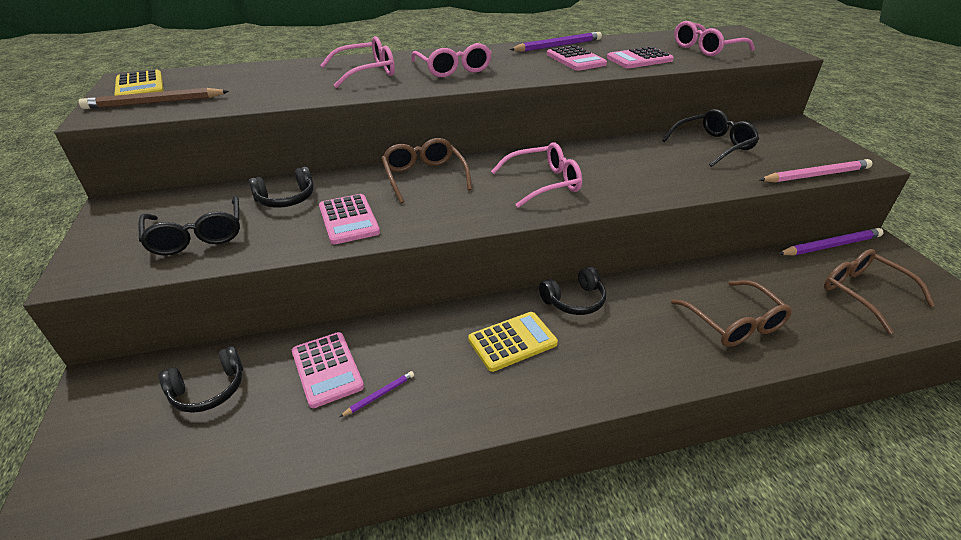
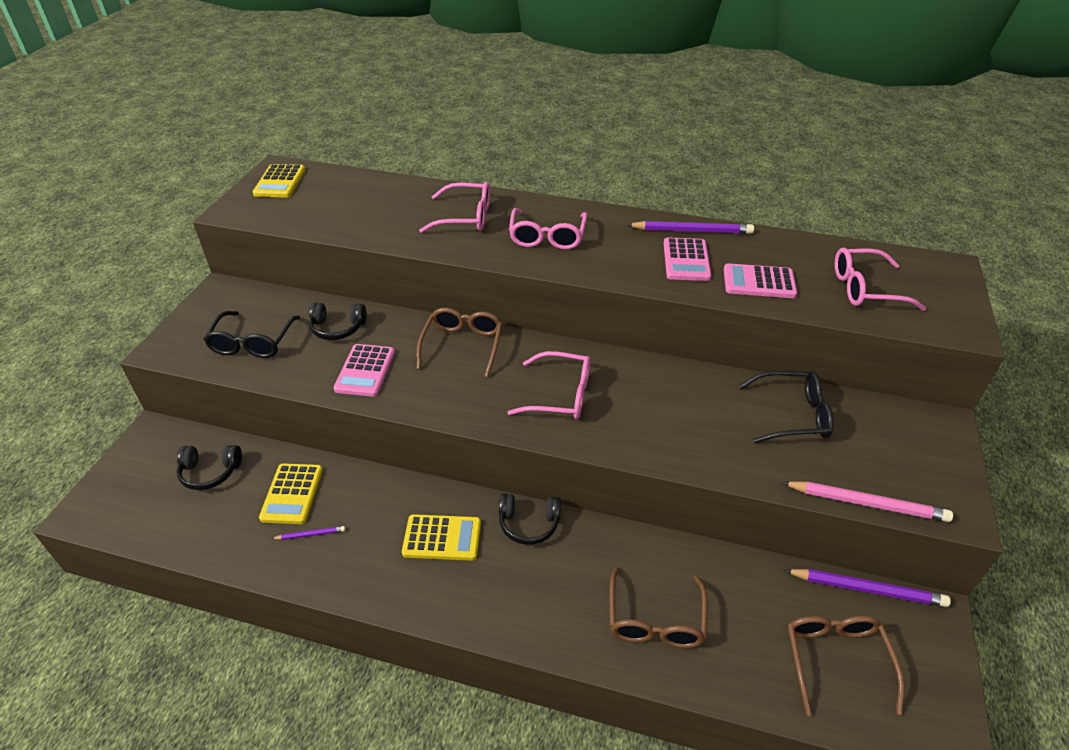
camera: 30 degrees right, 5 degrees up
brown pencil [79,88,229,109] -> none
pink calculator [292,332,364,408] -> yellow calculator [259,463,323,524]

